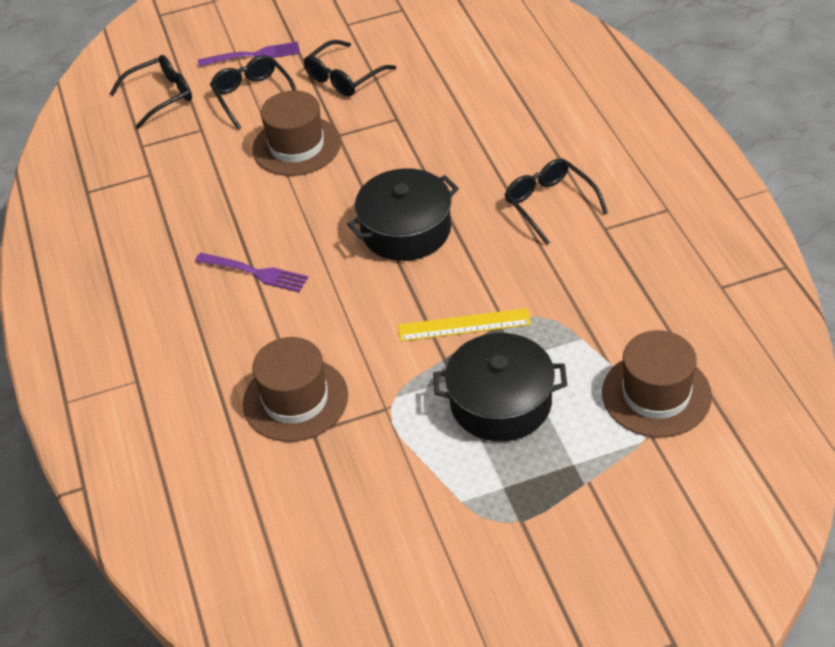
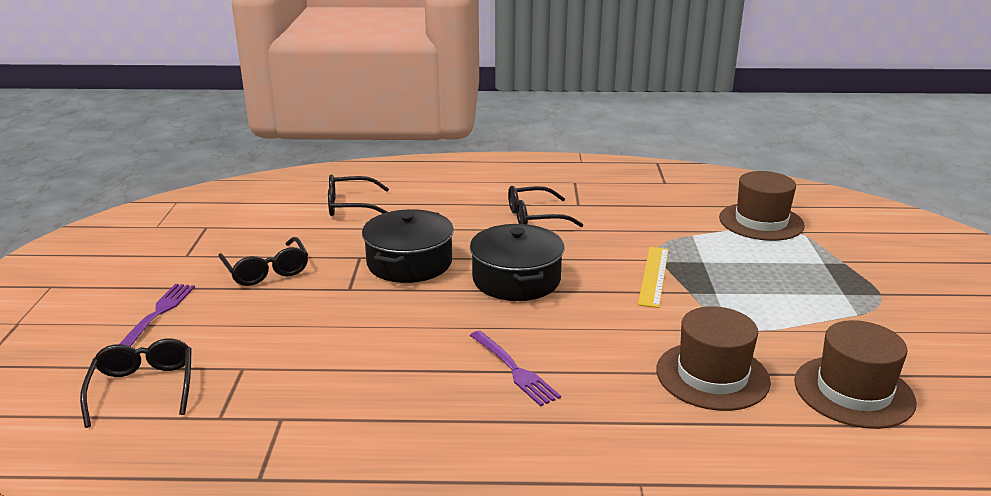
camera: 75 degrees left, 20 degrees down
purple fork [195,253,308,292] -> purple fork turned 105 degrees clockwise [470,331,561,406]
black glasses [210,55,297,130] -> black glasses moved to [328,175,389,216]
brown hat [252,90,341,176] -> brown hat moved to [794,320,917,429]
black pot [433,333,567,442] -> black pot moved to [362,209,454,283]

